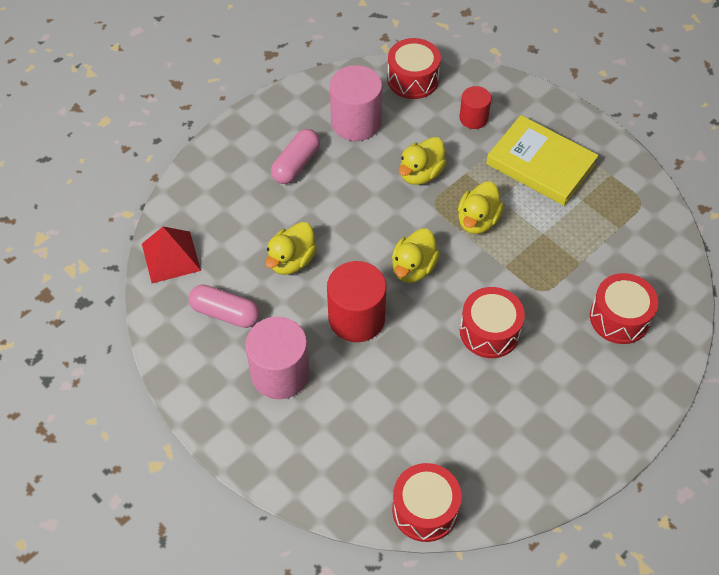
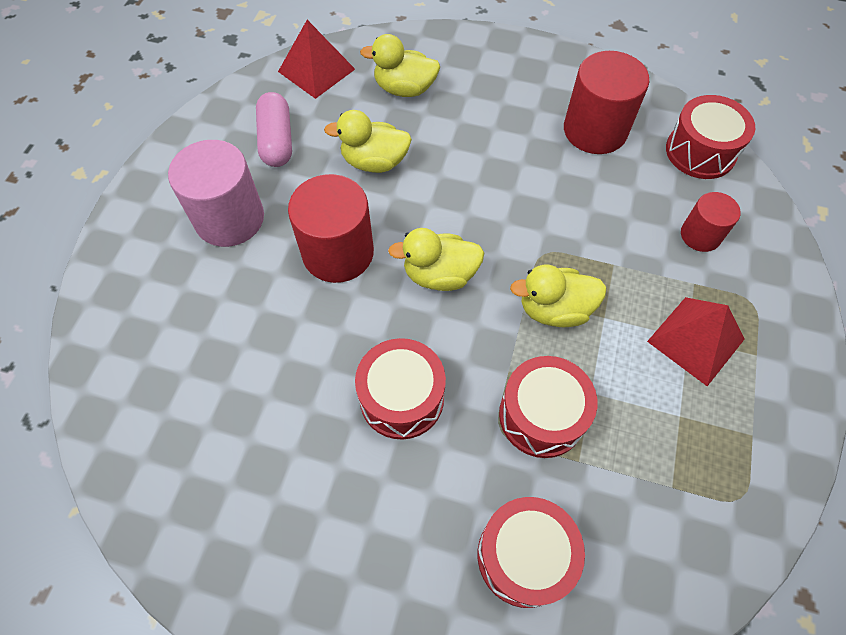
camera: 60 degrees right, 5 degrees up
pink capsule [271,129,320,184] -> none
pink cylinder [330,65,382,141] -> red cylinder [564,51,649,154]
red drum [392,463,462,542] -> red drum moved to [499,356,597,458]
yellow duck [399,137,447,185] -> yellow duck moved to [360,34,440,97]
yellow book [486,115,599,206] -> red pyramid [647,297,745,386]

